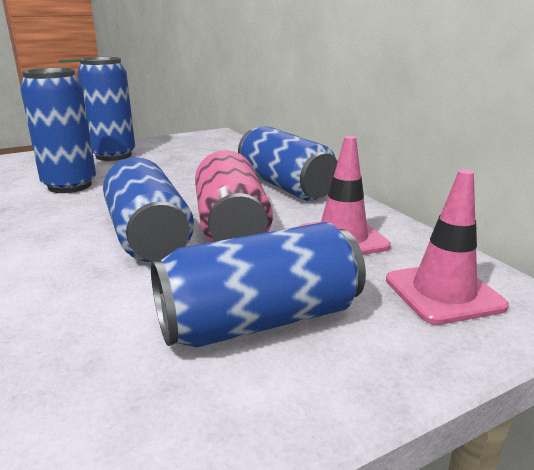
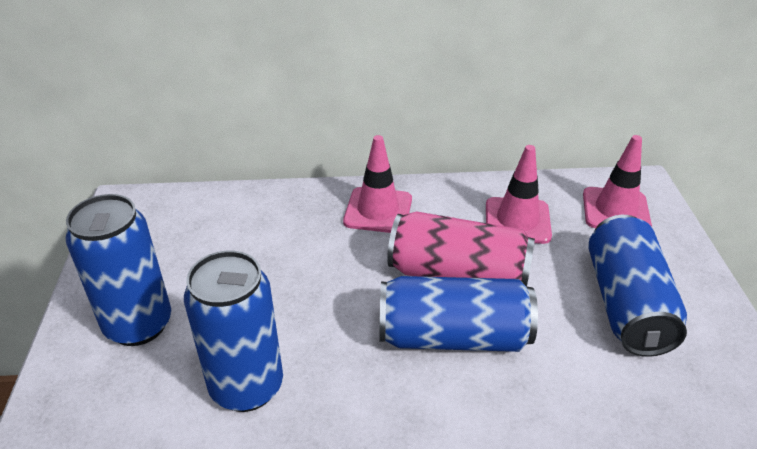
camera: 65 degrees left, 15 degrees up
blue can [238,126,338,201] -> pink traffic cone [343,135,412,233]

